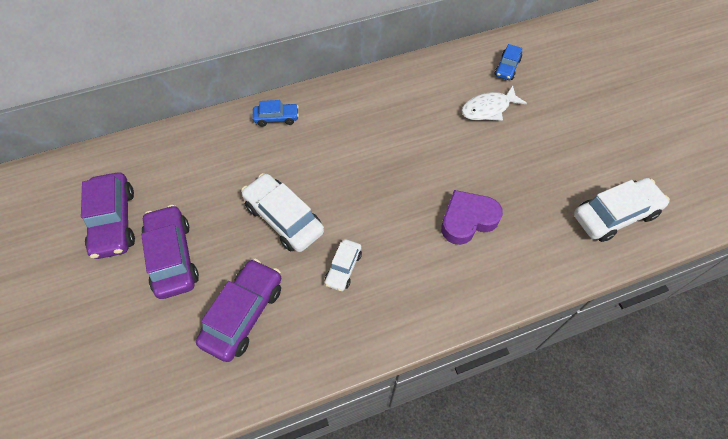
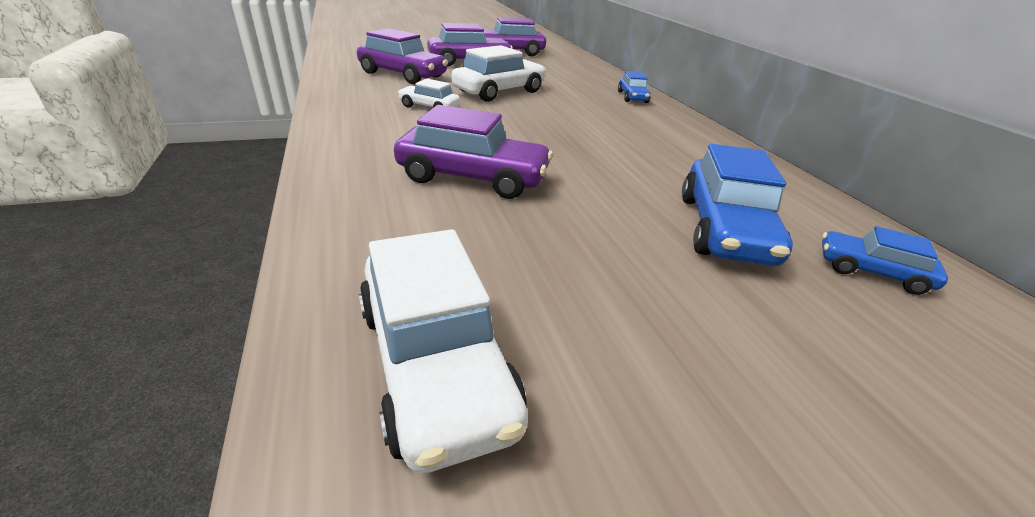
camera: 90 degrees right, 25 degrees down
purple heart [441,190,503,245] -> purple car [394,105,553,199]
white fish [461,85,527,121] -> blue car [682,144,793,266]

